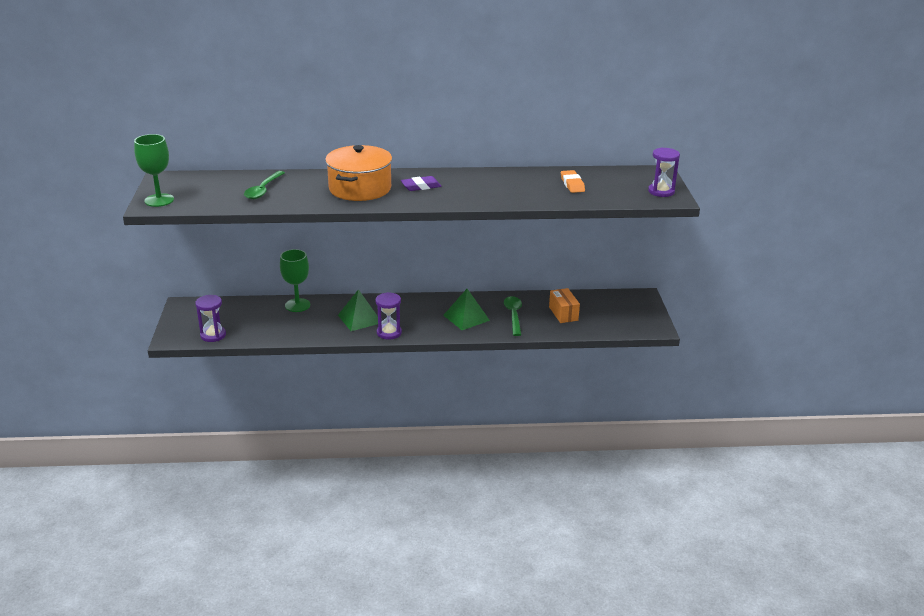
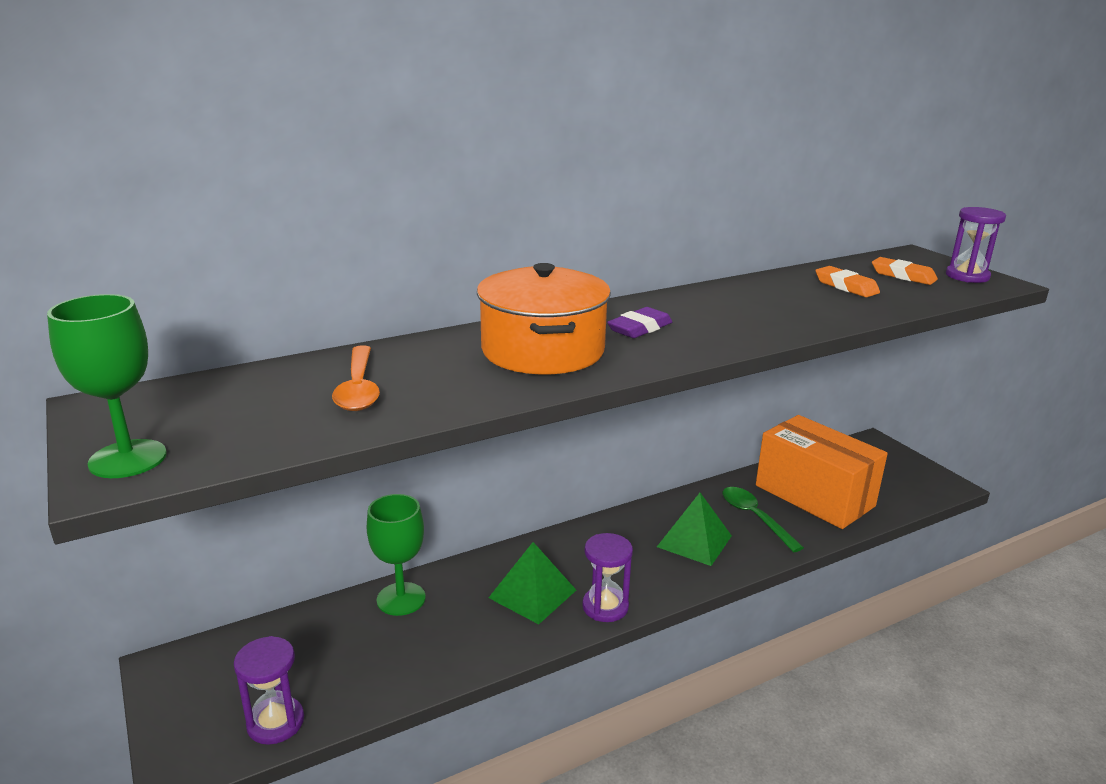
camera: 25 degrees left, 5 degrees down
green spoon [244,171,285,199] -> orange spoon [332,345,380,411]
orange box [549,288,580,323] -> orange box [756,415,888,529], size x2.00
none -> orange eraser [872,257,938,285]

